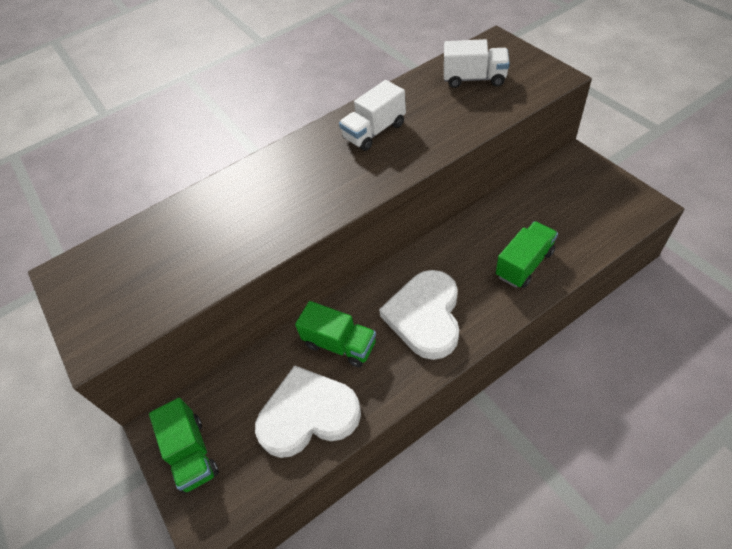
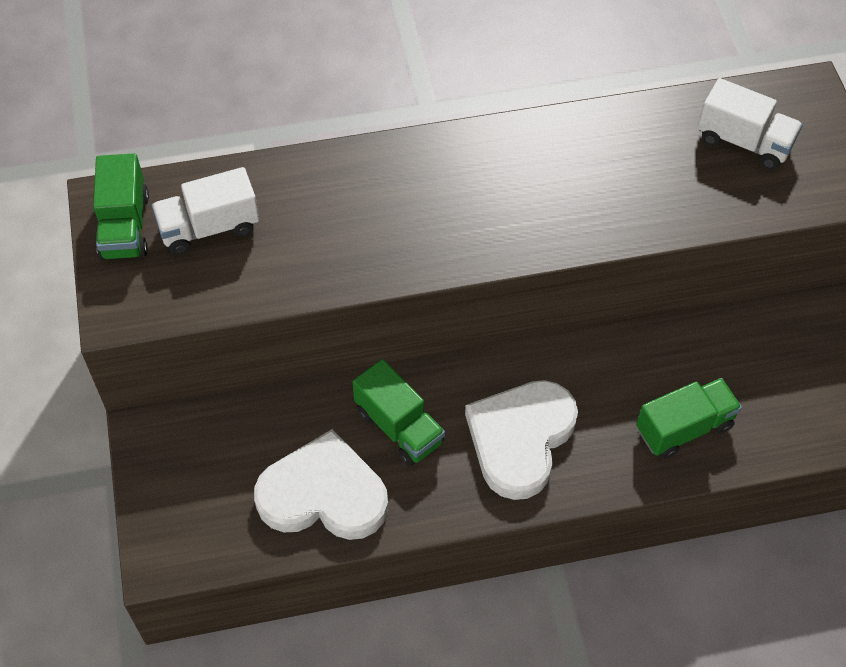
camera: 15 degrees right, 5 degrees up
green truck [149,398,219,493] -> green truck moved to [93,153,149,260]
white truck [339,80,406,151] -> white truck moved to [152,167,259,255]

